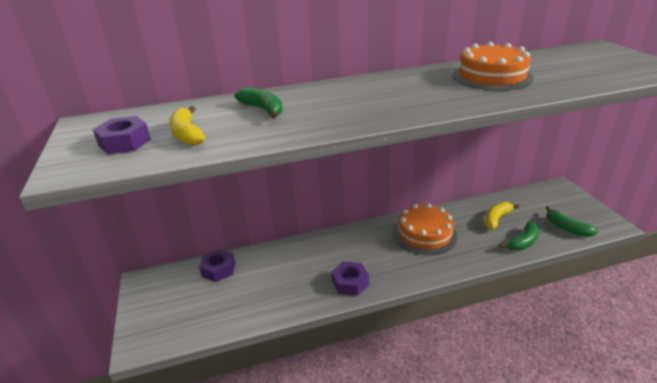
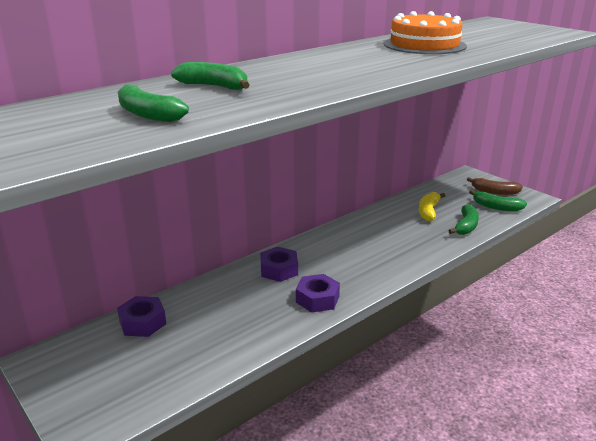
camera: 25 degrees left, 5 degrees down
purple nut [93,116,151,154] -> purple nut moved to [260,247,298,282]
yellow banana [169,106,205,146] -> green banana [118,84,189,122]
orange cake [393,203,457,255] -> none
none -> brown banana [467,177,523,195]

